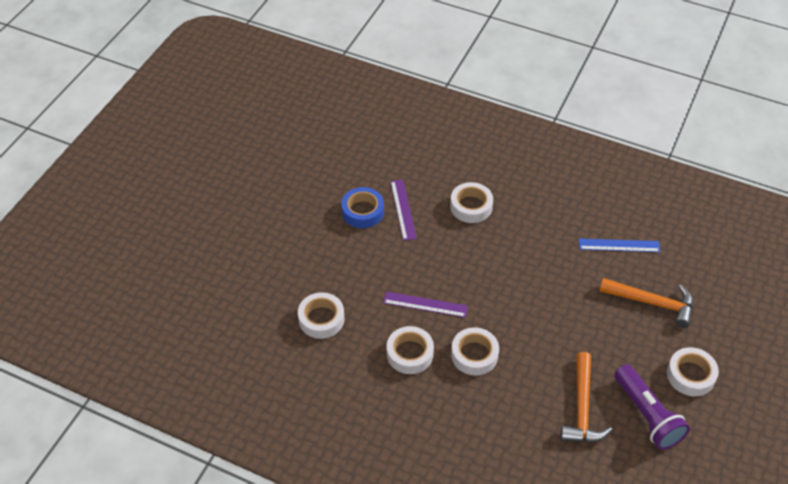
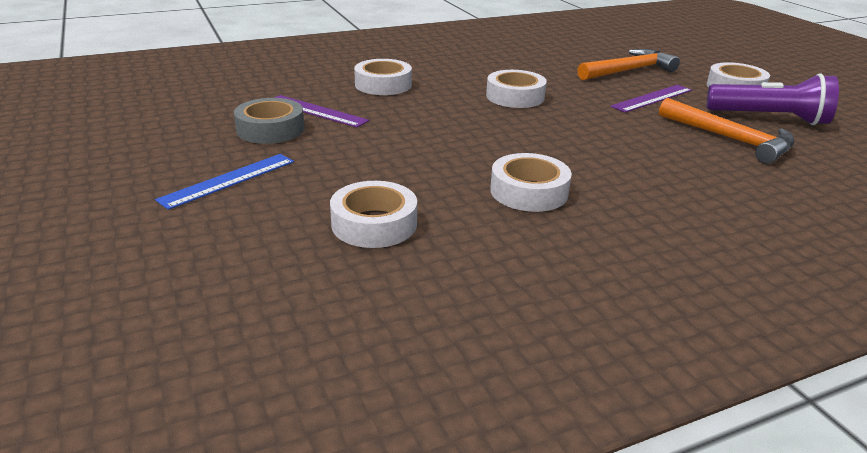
camera: 50 degrees left, 20 degrees down
blue tape [341,187,384,228] -> grey tape [234,98,304,144]
purple ruler [383,291,468,318] -> purple ruler moved to [610,85,692,113]
white tape [451,327,499,376] -> white tape moved to [486,70,547,108]
blue ruler [579,238,661,252] -> blue ruler moved to [155,154,294,210]

